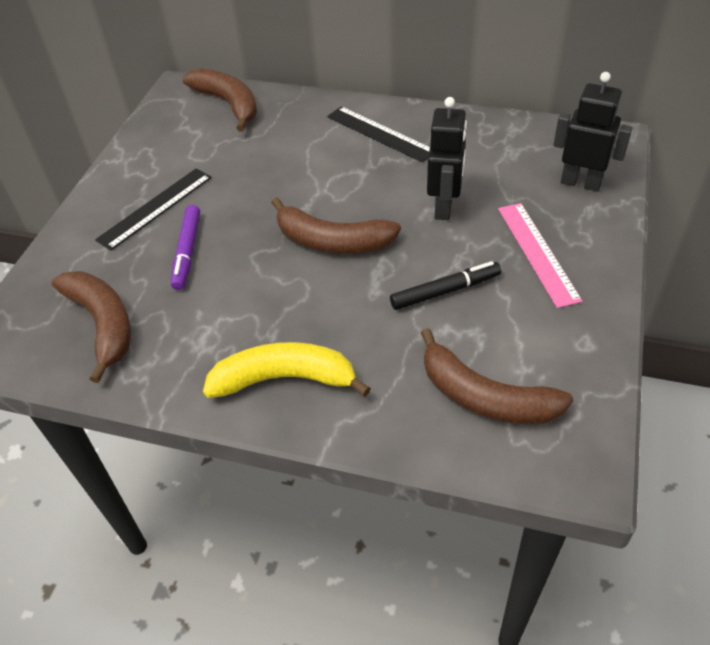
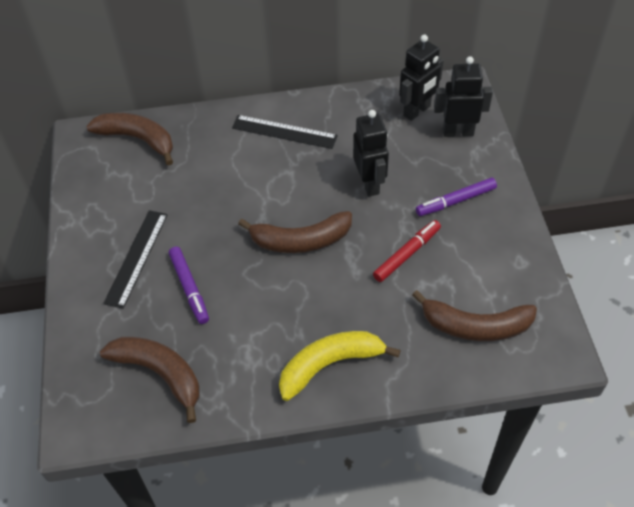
camera: 25 degrees left, 5 degrees up
black marker [390,261,501,310] -> red marker [373,220,441,282]
pink ruler [498,203,583,308] -> purple marker [416,178,497,216]
none -> black robot [399,35,444,121]

